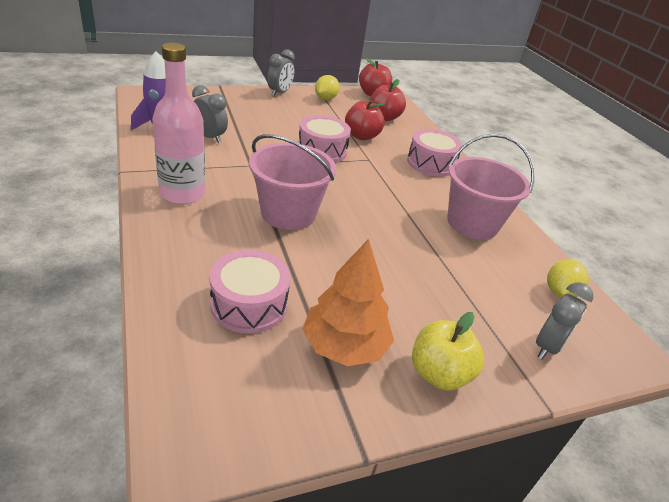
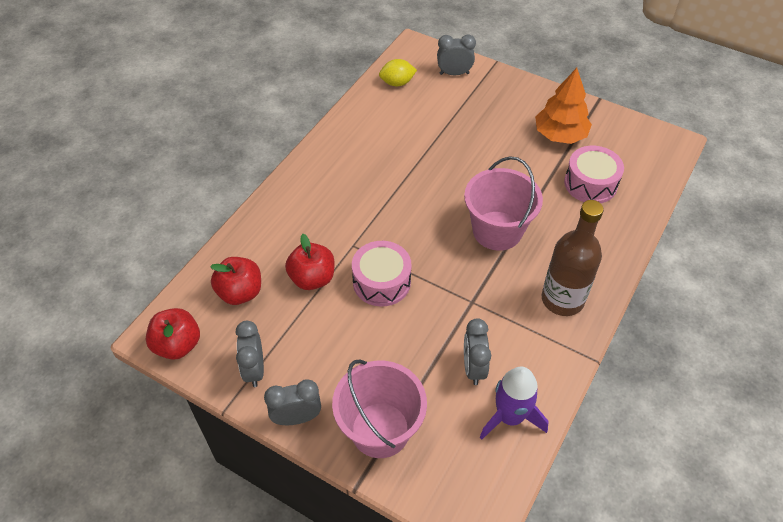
camera: 125 degrees left, 15 degrees up
pink bottle [152,43,205,204] -> brown bottle [542,200,604,316]
yellow lemon [315,75,340,100] -> grey clock [236,321,264,387]
pink drum [407,129,463,177] -> none
yellow apple [412,312,484,390] -> none
pink bucket [447,134,534,240] -> pink bucket moved to [332,359,427,458]

